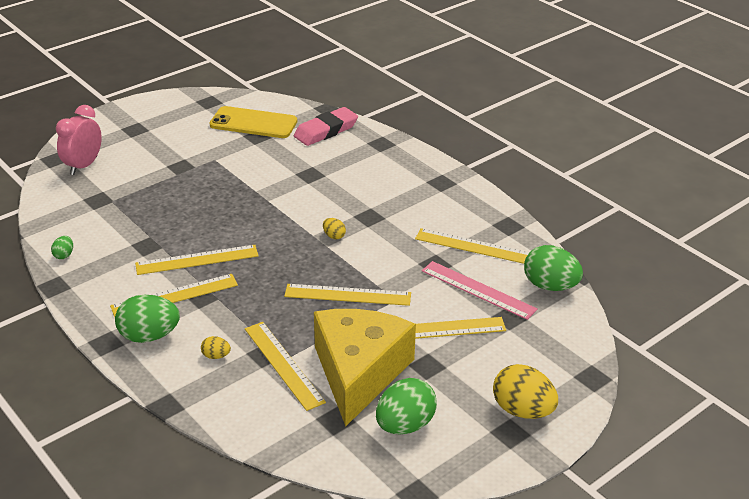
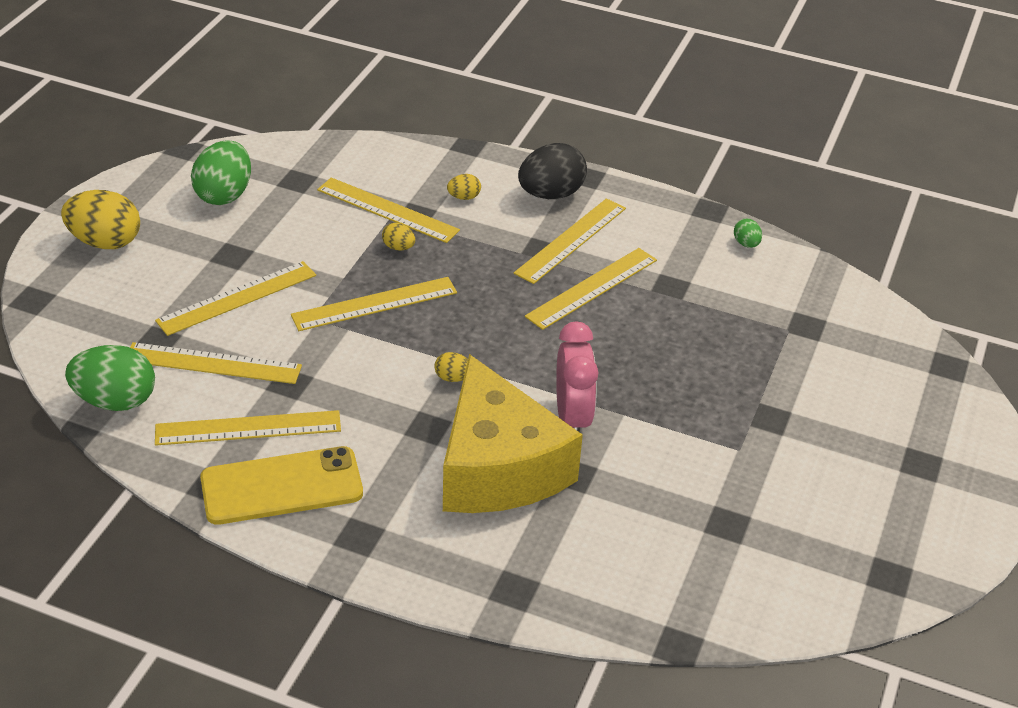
camera: 150 degrees right, 5 degrees up
pink clock [56,105,102,175] -> pink clock moved to [556,322,599,432]
green egg [115,295,180,343] -> black egg [518,143,587,199]
yellow phone [210,106,297,138] -> yellow phone moved to [200,446,363,525]
pink eraser [294,107,358,146] -> none
yellow cheese [314,309,416,426] -> yellow cheese moved to [443,354,583,513]
pink ruler [422,261,538,320] -> yellow ruler [130,342,302,384]
none -> yellow egg [382,223,415,251]

